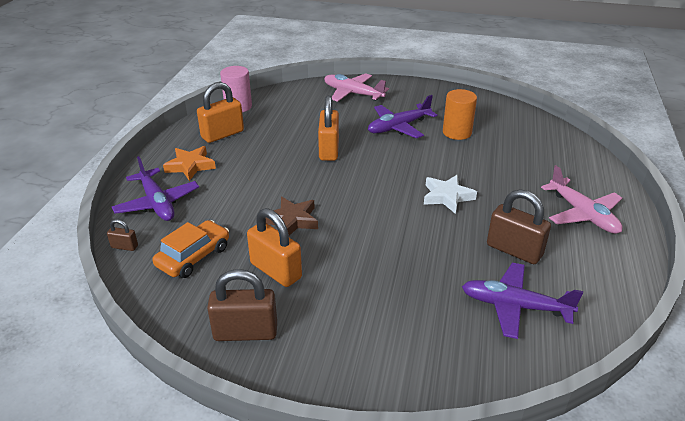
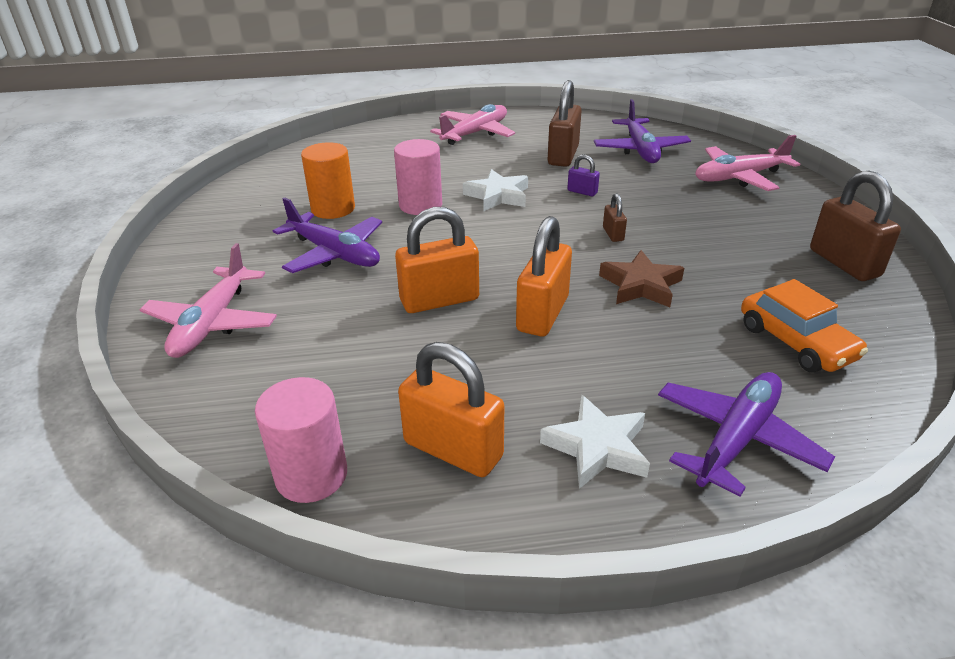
camera: 110 degrees left, 0 degrees up
brown padlock [107,219,138,251] -> brown padlock moved to [603,193,627,242]
orange car [153,220,229,278] -> orange car turned 135 degrees counterclockwise [741,279,868,373]
orange star [163,146,216,181] -> white star [540,395,650,489]
orange padlock [247,208,302,287] -> orange padlock moved to [516,216,572,336]
none -> pink cylinder [394,139,442,215]
none -> purple padlock [567,155,600,196]
none -> pink plane [695,135,800,191]

